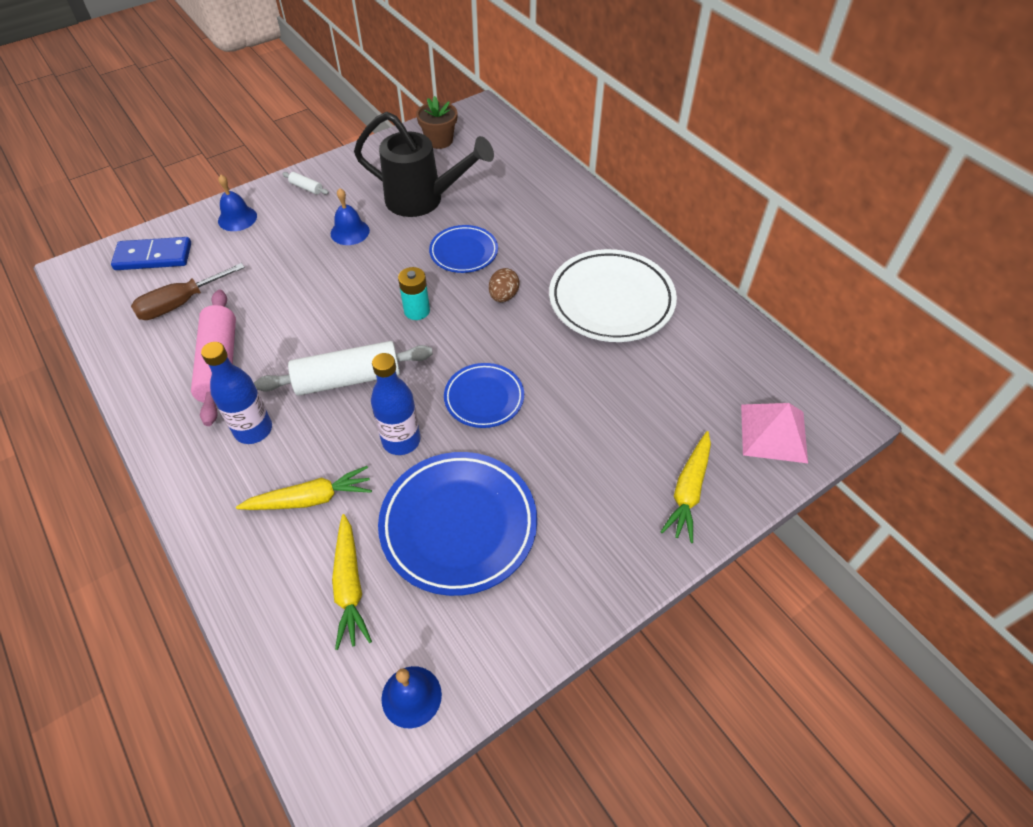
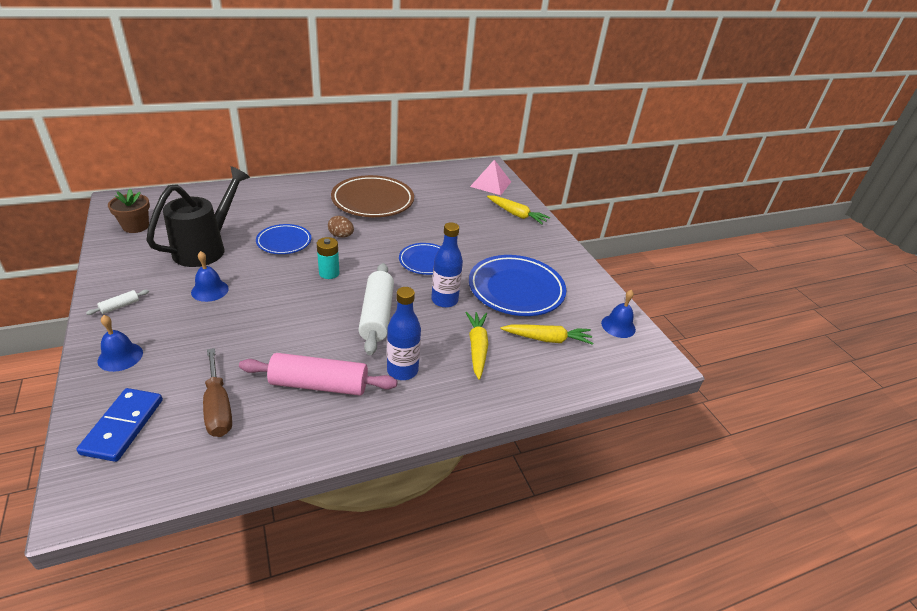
camera: 80 degrees left, 15 degrees down
white plate [549,249,677,342] -> brown plate [331,175,414,217]

